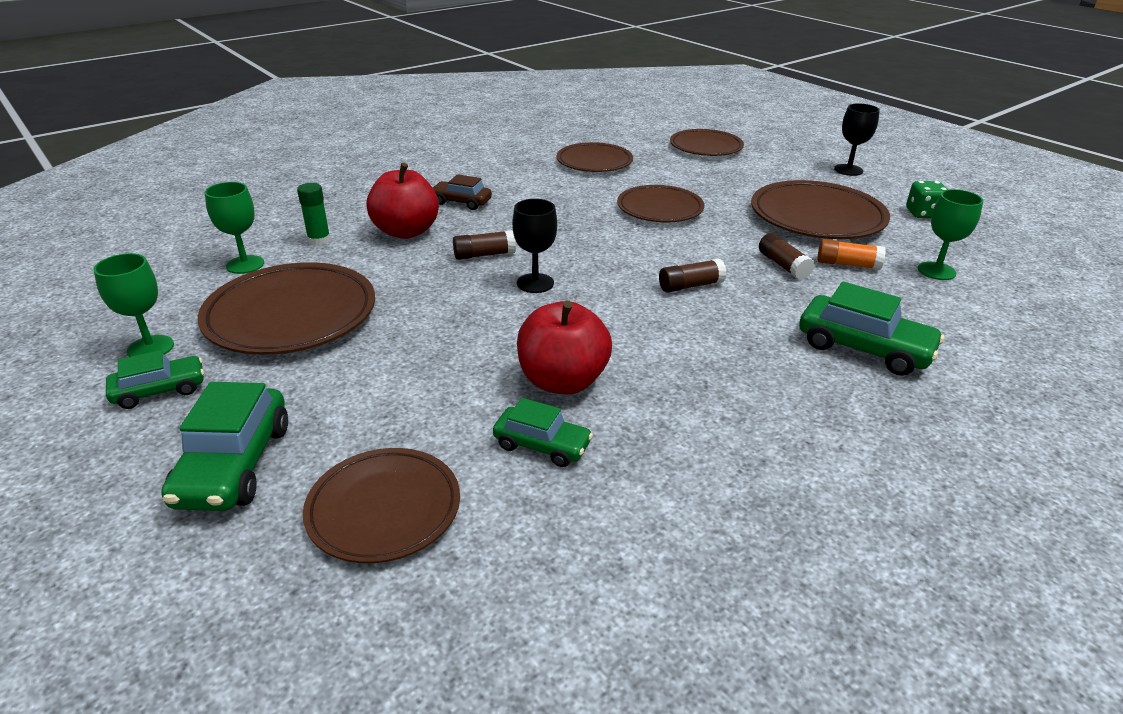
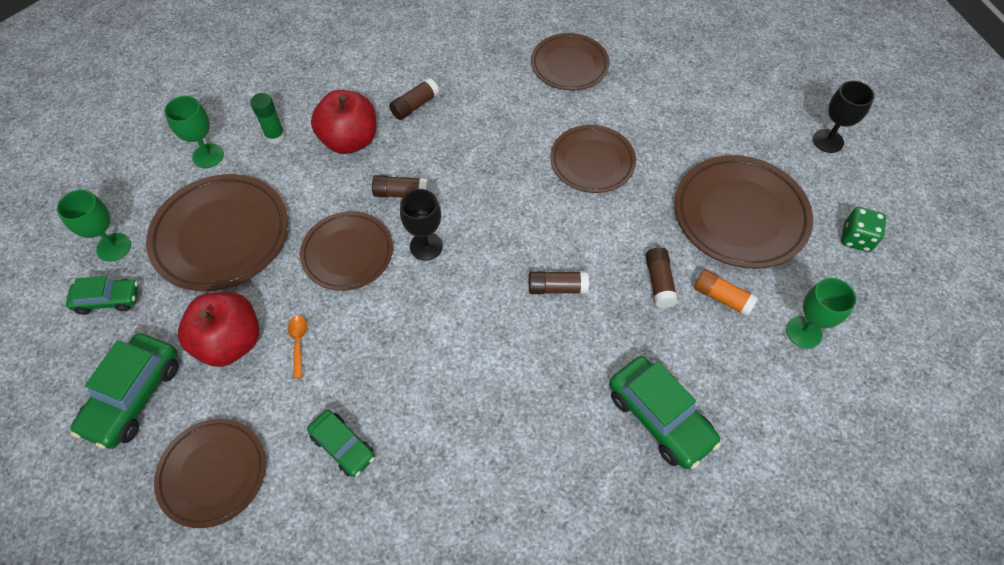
camera: 20 degrees right, 25 degrees up
brown car [433,174,492,210] -> brown glue stick [389,78,439,120]
red apple [517,300,612,394] -> red apple moved to [178,292,259,367]
brown plate [670,129,744,156] -> brown plate moved to [300,211,393,291]
none -> orange spoon [288,315,307,379]

